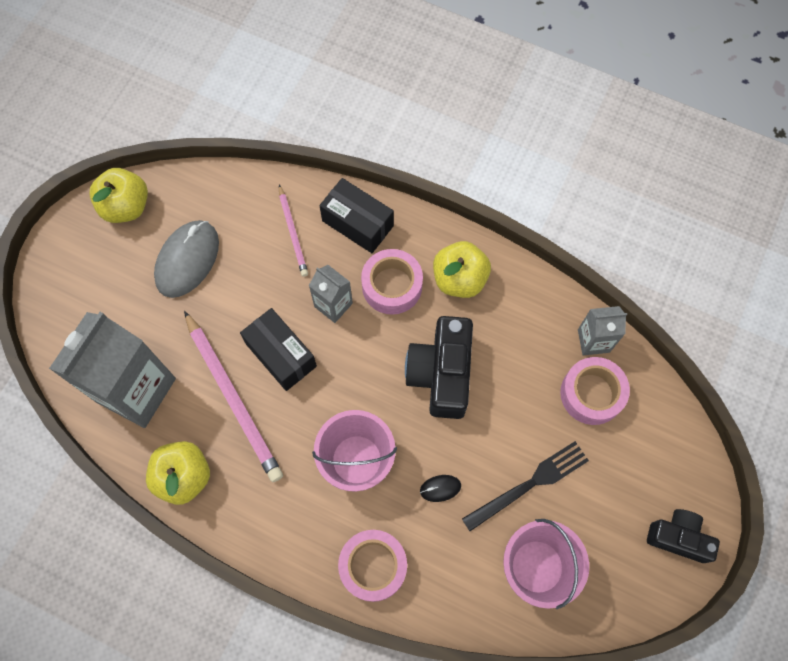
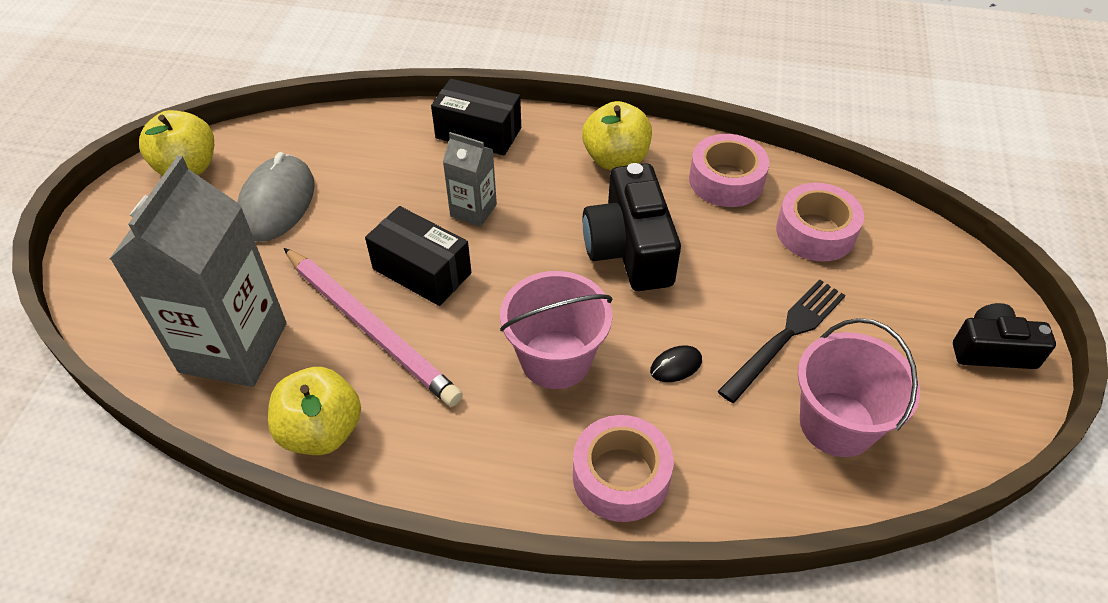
camera: 15 degrees left, 20 degrees down
pink pencil [279,185,308,277] -> none
pink tape [361,249,423,315] -> pink tape moved to [689,134,769,207]
grey carton [578,306,627,355] -> none

